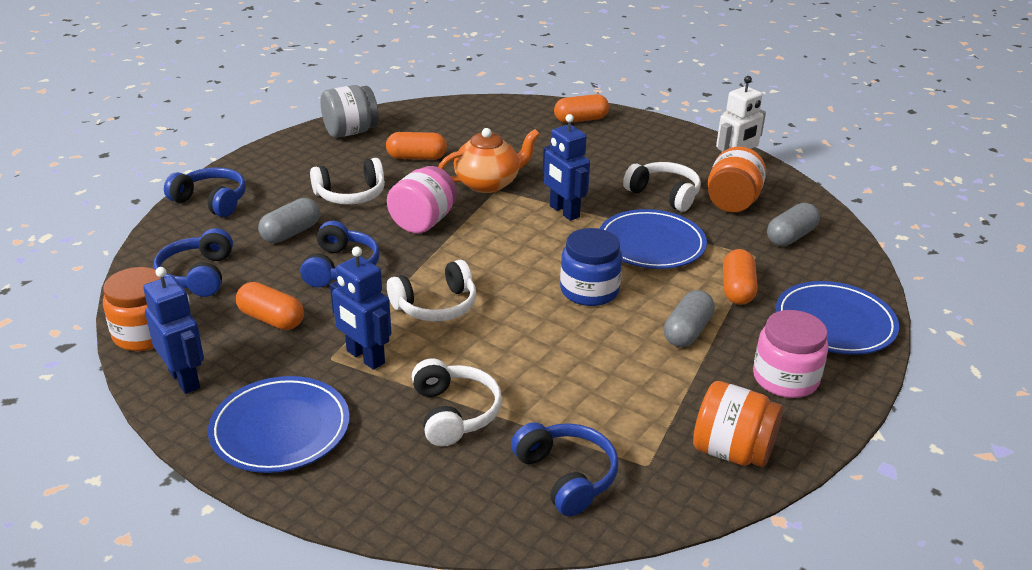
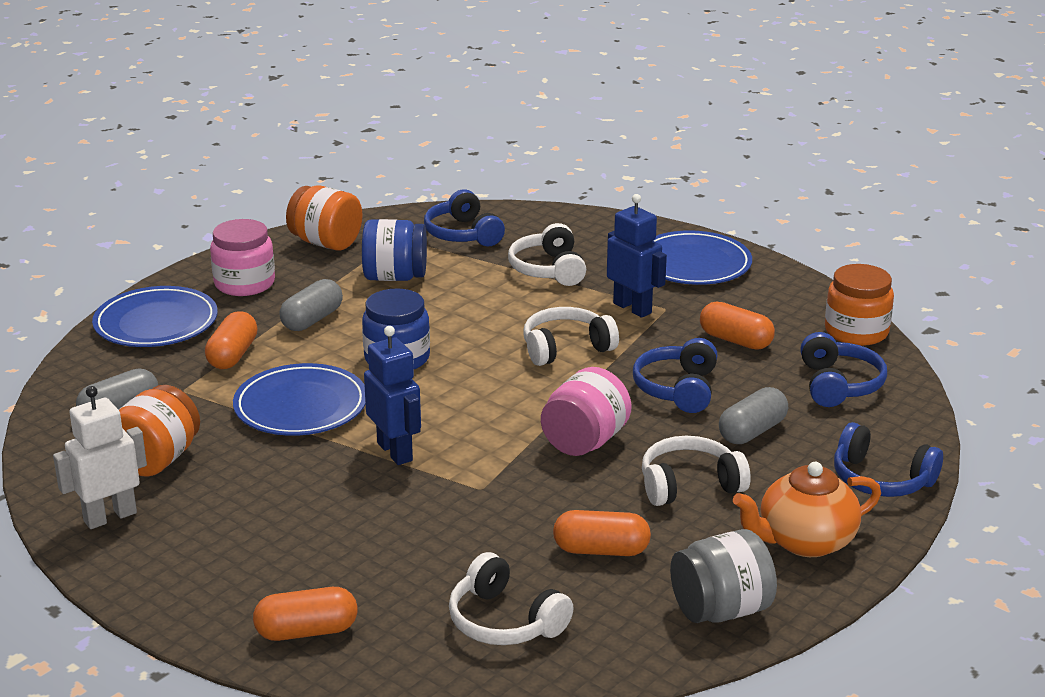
camera: 175 degrees left, 5 degrees down
blue robot [143,267,204,394] -> none
orange teapot [439,128,540,193] -> orange teapot moved to [733,462,881,557]
white headphones [623,162,701,212] -> white headphones moved to [449,552,574,645]
none -> blue jar [362,219,427,281]

